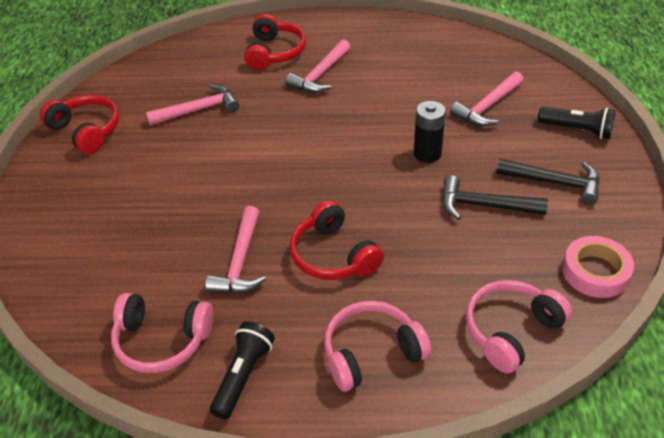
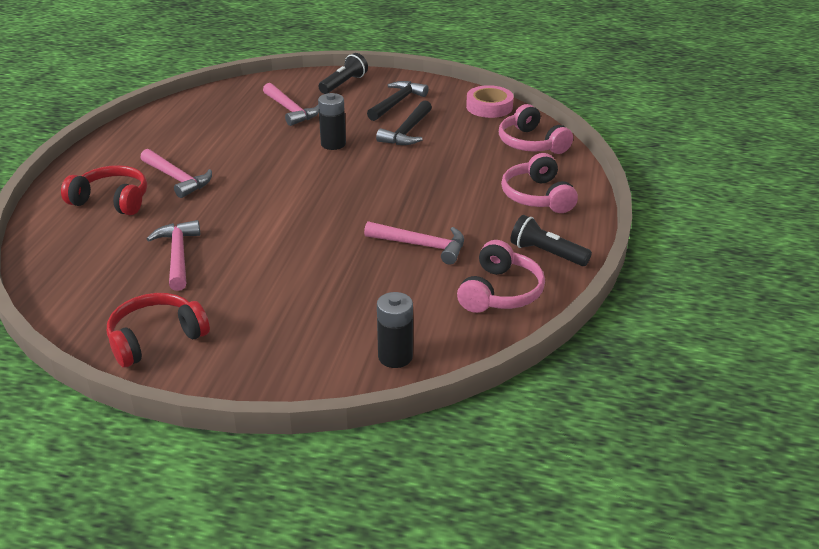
camera: 80 degrees left, 10 degrees down
red headphones [290,200,384,280] -> none
none -> black battery [377,292,413,368]

